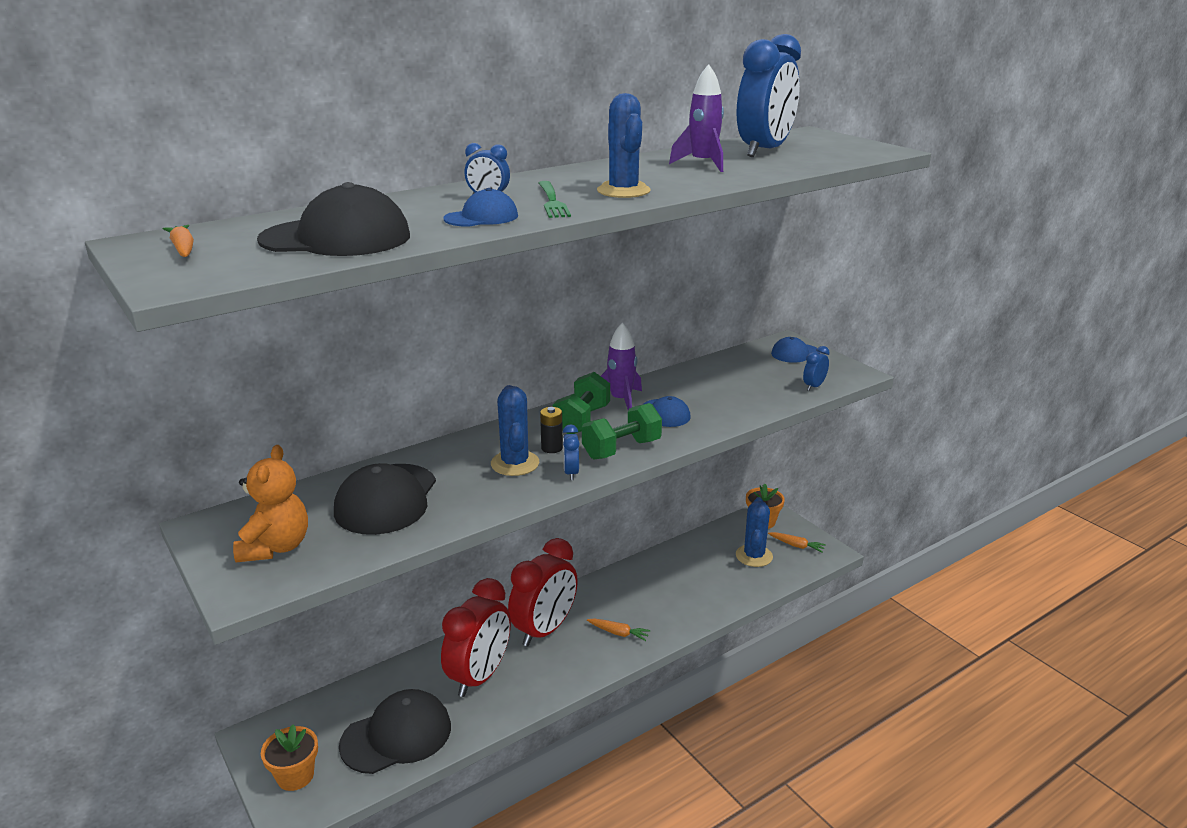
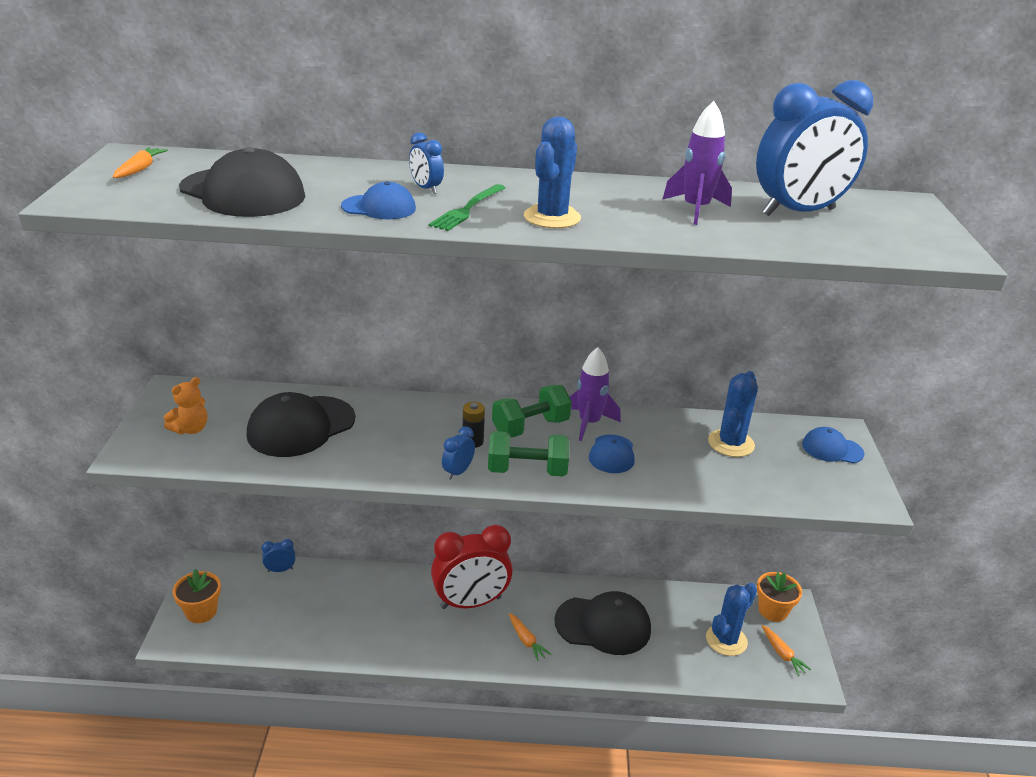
camera: 35 degrees right, 5 degrees up
orange teddy bear [233,445,308,562] -> orange teddy bear [164,377,207,434], size x0.66
black cap [339,689,451,774] -> black cap moved to [554,591,651,655]
red clock [441,578,511,697] -> none
blue cactus [491,385,539,476] -> blue cactus moved to [708,371,758,457]
blue clock [803,346,830,391] -> blue clock moved to [262,539,295,572]

